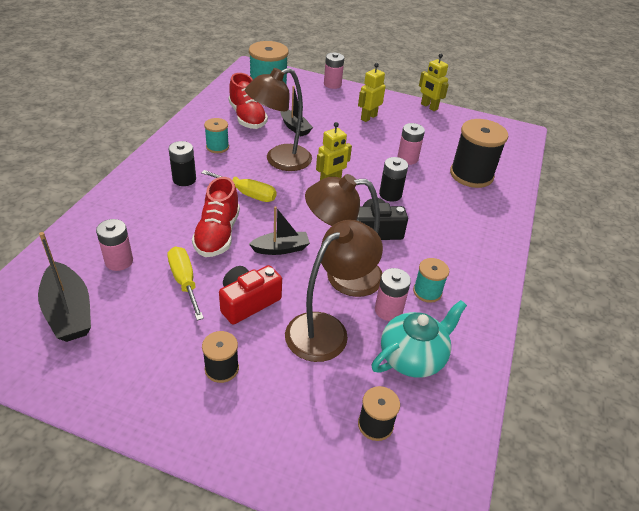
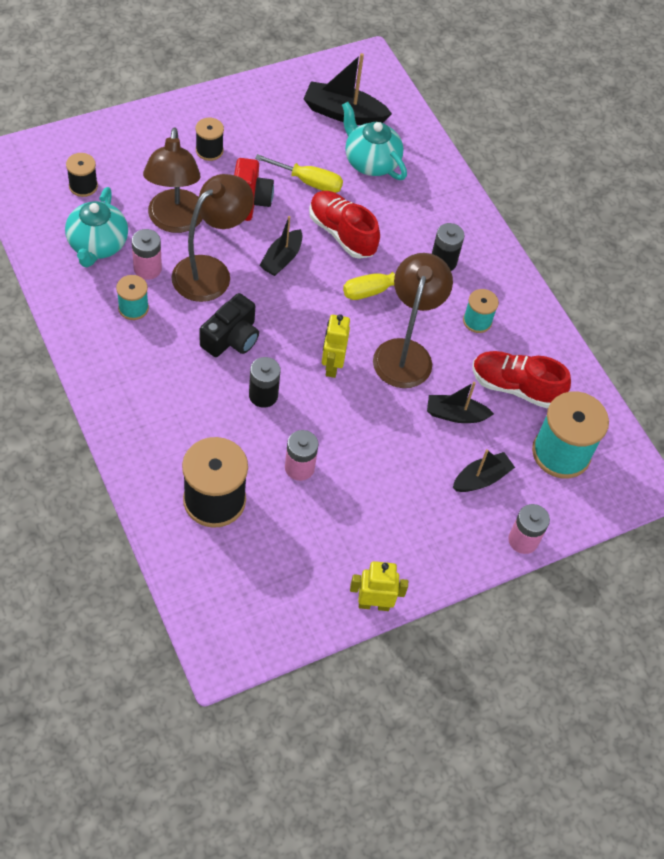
camera: 130 degrees right, 15 degrees up
pink battery [96,219,133,271] -> turquoise teapot [342,102,407,180]
yellow robot [358,63,385,122] -> none
none -> black boat [453,449,515,492]

